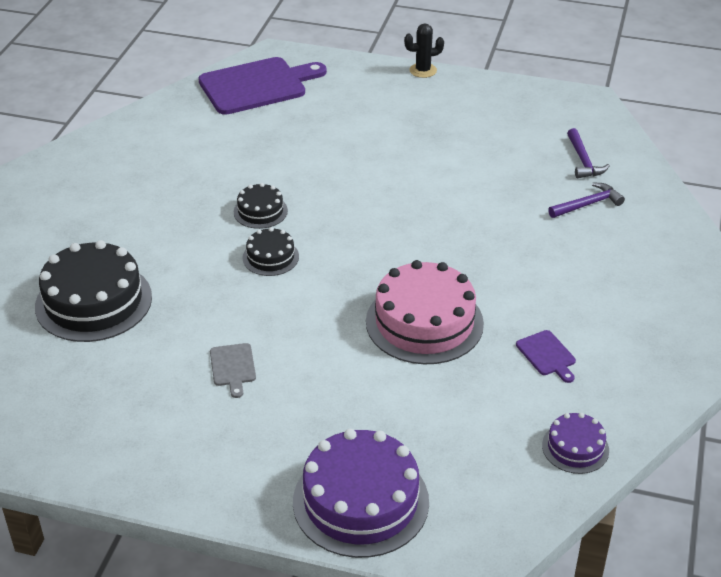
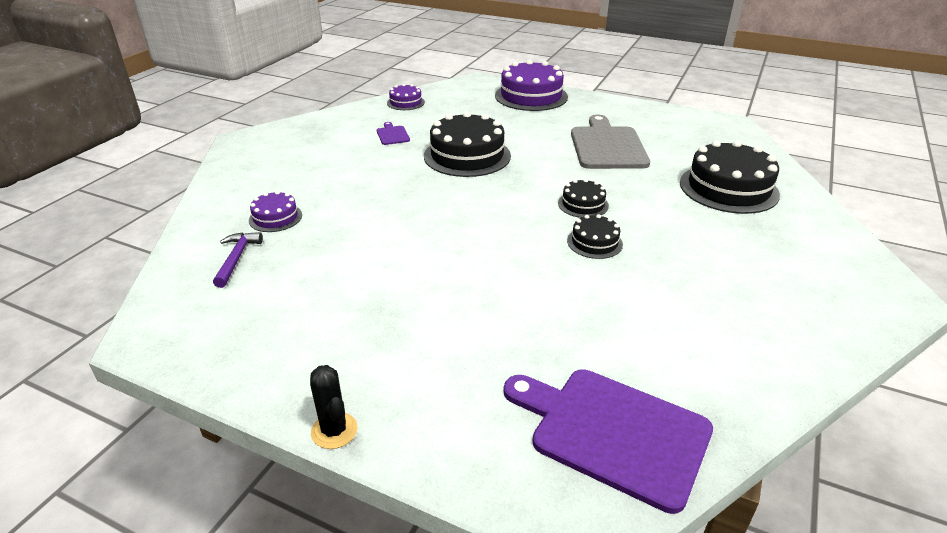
camera: 170 degrees left, 5 degrees down
purple cutting board [198,57,327,115] -> purple cutting board turned 45 degrees clockwise [504,369,713,514]
grey cutting board [210,343,256,398] -> grey cutting board [571,114,650,169], size x2.29
pink cake [366,260,484,364] -> black cake [424,111,511,177]
black cactus [404,23,444,78] -> black cactus turned 60 degrees clockwise [310,365,357,449]
purple hammer [548,183,625,218] -> purple cake [249,191,302,232]

